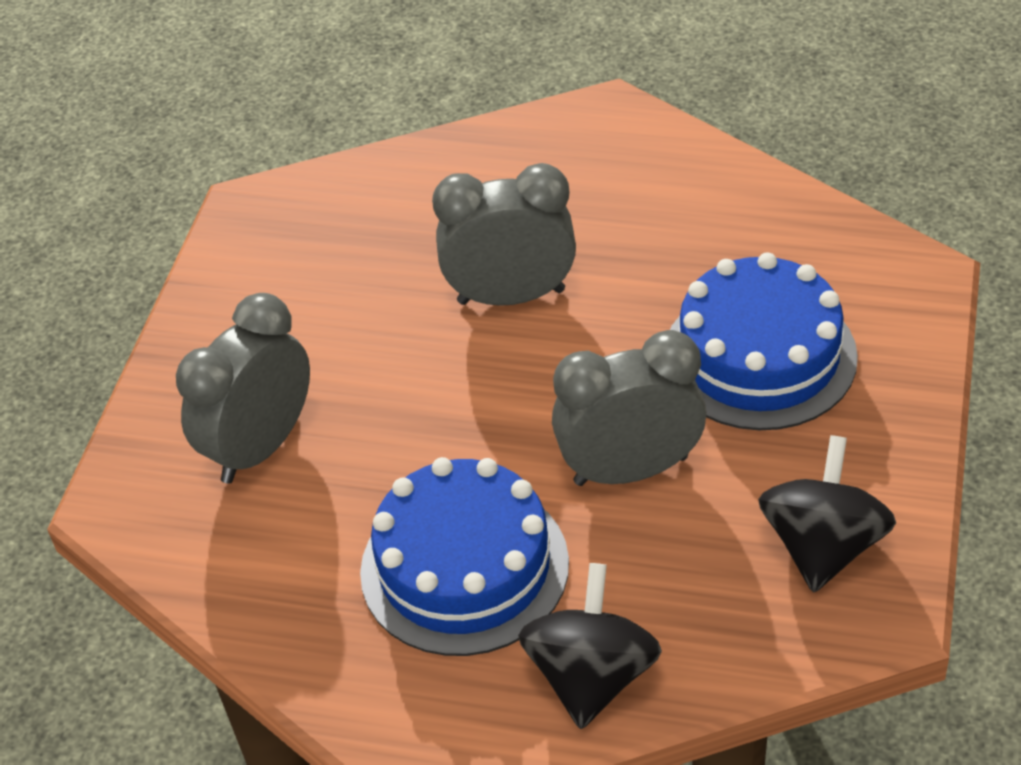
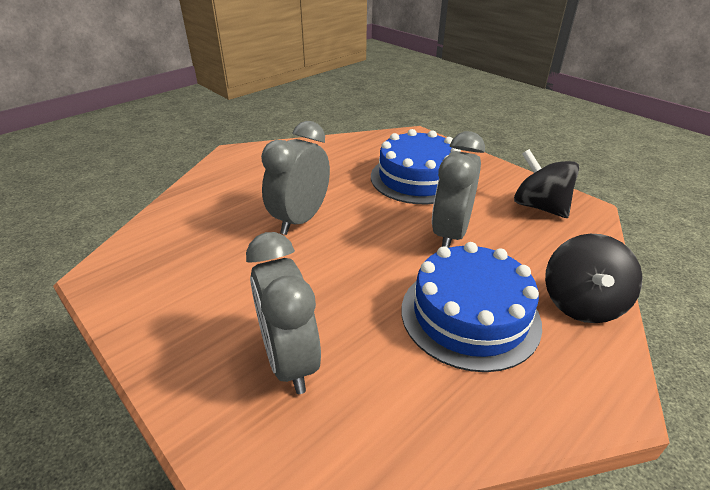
camera: 60 degrees left, 10 degrees down
black spinning top [518,563,662,729] -> black spinning top turned 120 degrees counterclockwise [545,234,643,323]

